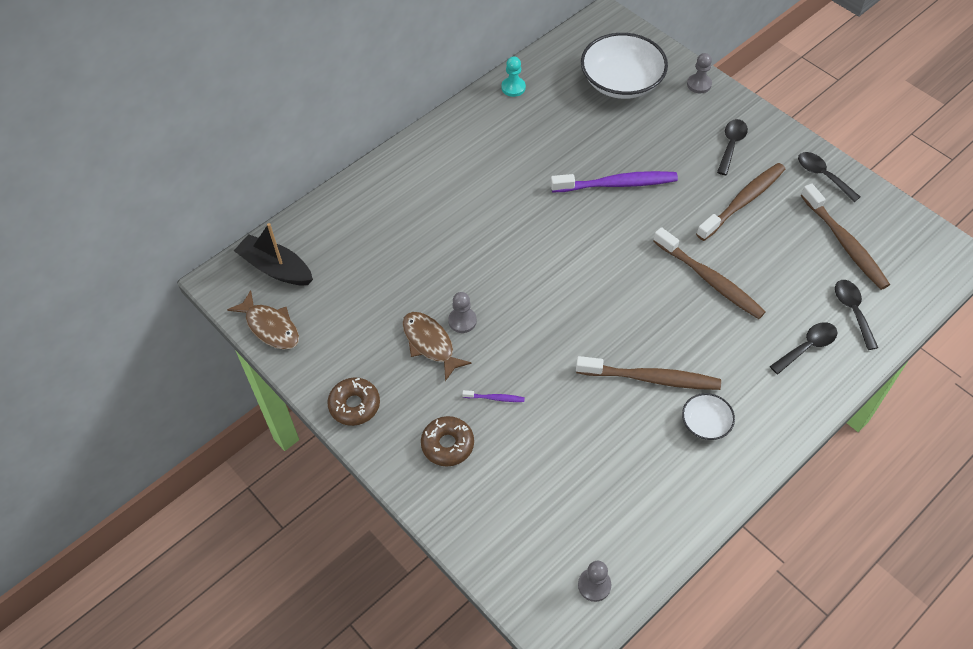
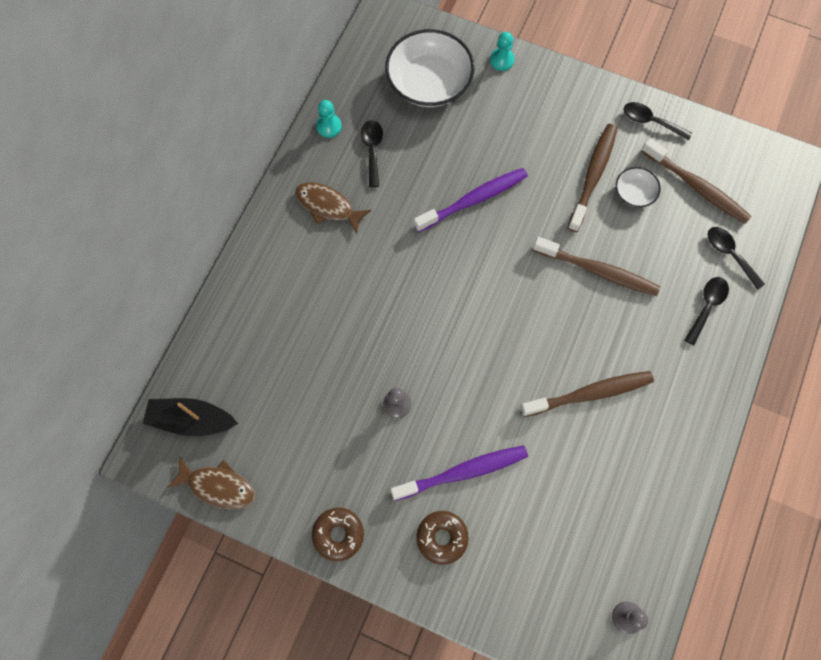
camera: 25 degrees left, 15 degrees up
brown fish [402,312,472,381] -> brown fish moved to [295,183,371,234]
purple toothbrush [462,390,525,402] -> purple toothbrush [390,445,528,501], size x2.34
white bowl [682,393,735,440] -> white bowl moved to [616,167,661,207]
grey pawn [687,53,712,93] -> turquoise pawn [490,32,515,71]
black spoon [717,119,748,175] -> black spoon moved to [361,120,383,187]

